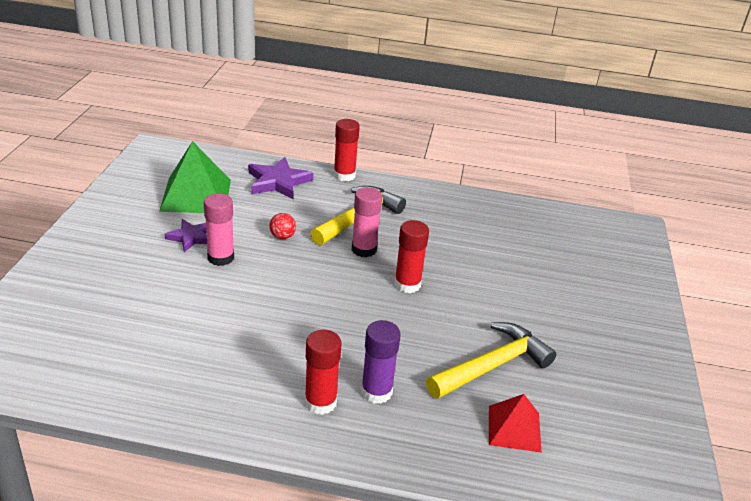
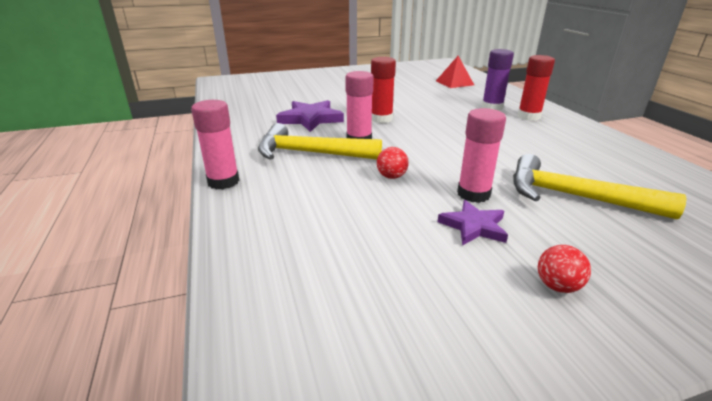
camera: 115 degrees left, 5 degrees down
green pyramid [159,141,231,213] -> none
purple star [248,157,313,199] -> purple star moved to [276,100,344,132]
red glue stick [333,119,360,181] -> pink glue stick [191,100,239,190]
yellow hammer [426,322,556,399] -> yellow hammer moved to [513,154,687,219]
none -> red ball [538,245,591,293]

